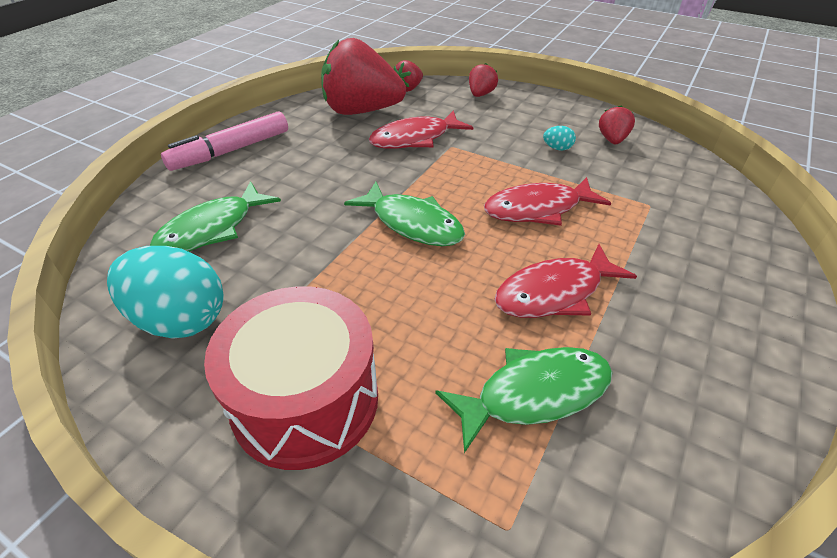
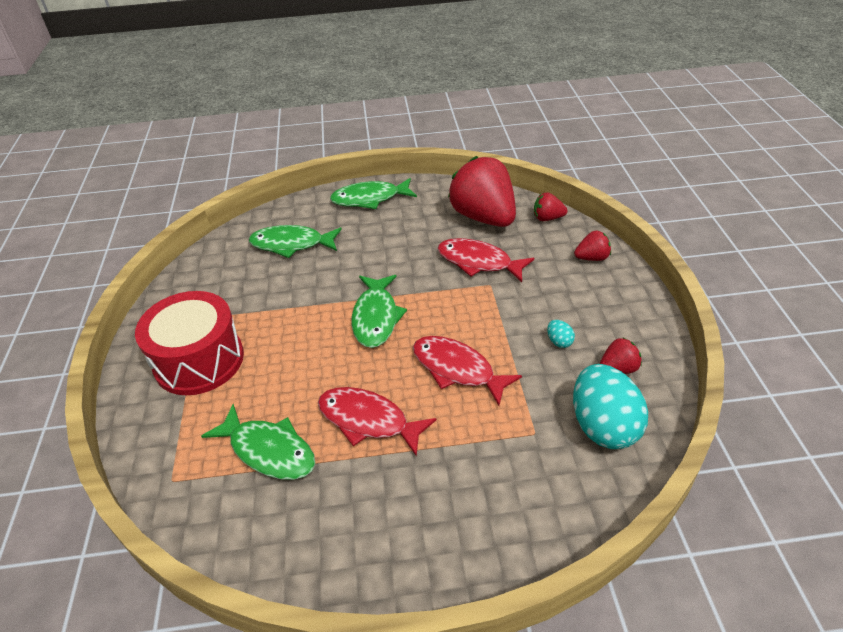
camera: 55 degrees right, 0 degrees up
turquoise egg [107,246,223,339] -> turquoise egg moved to [573,364,648,449]
pink marker [161,111,288,171] -> green fish [330,178,417,209]

